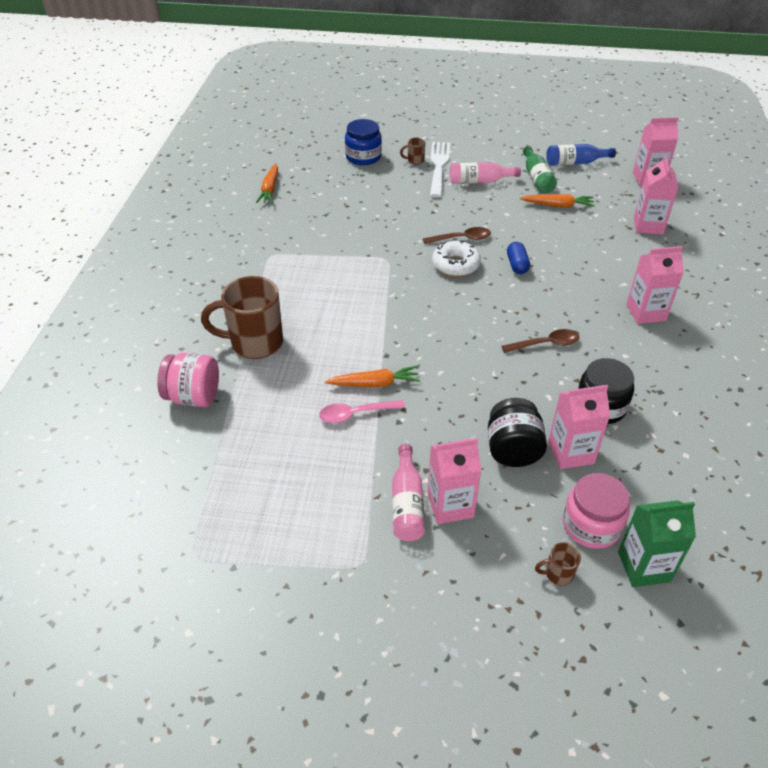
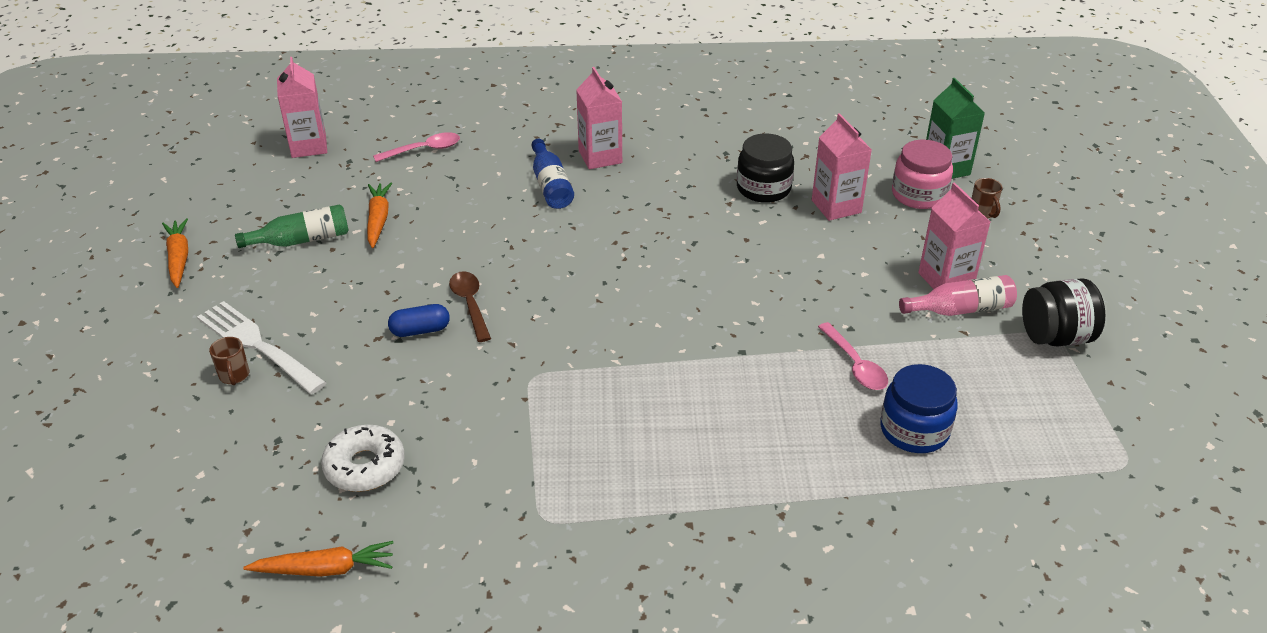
camera: 100 degrees left, 5 degrees down
pink jar [157,353,219,407] -> none
brown mug [201,276,283,359] -> none
orange carrot [325,366,420,387] -> orange carrot moved to [162,218,188,288]
blue jar [345,119,382,165] -> blue jar moved to [880,364,958,453]
white fork [430,142,450,198] -> white fork turned 45 degrees clockwise [197,301,327,394]
white donut [432,241,481,277] -> white donut moved to [321,424,405,492]
pink bottle [450,162,521,184] -> none
black jar [488,398,547,467] -> black jar moved to [1022,279,1105,347]
brown spoon [502,329,580,353] -> none
blue capsule [507,242,530,274] -> blue capsule moved to [388,304,450,337]
blue bottle [546,144,616,166] -> blue bottle moved to [531,139,574,209]
pink carton [634,156,678,235] -> pink spoon [373,132,460,162]

